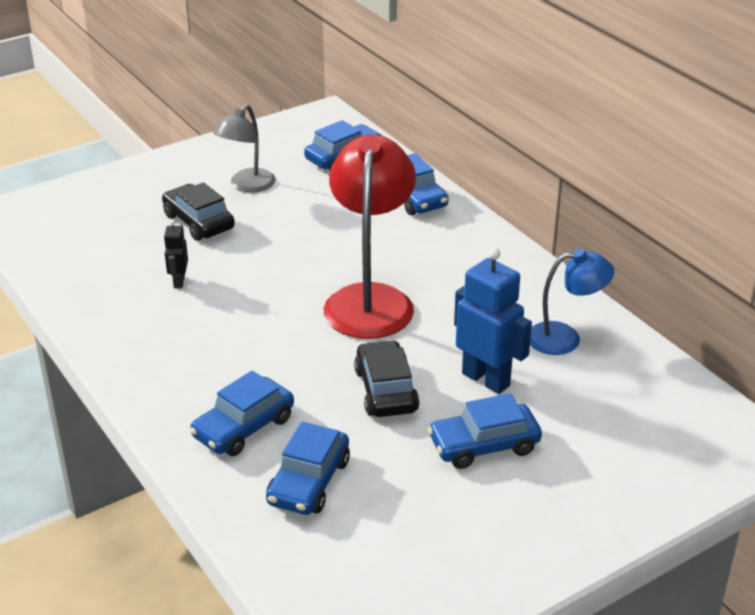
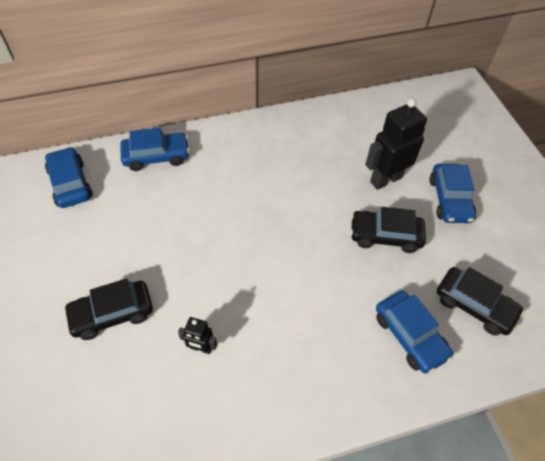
camera: 75 degrees left, 20 degrees up
grey lamp [213,105,276,193] -> none
blue car [266,422,350,515] -> black car [437,267,524,336]
red lamp [324,135,416,339] -> none
blue robot [454,247,532,394] -> black robot [365,98,427,190]
blue lamp [530,249,614,355] -> none

